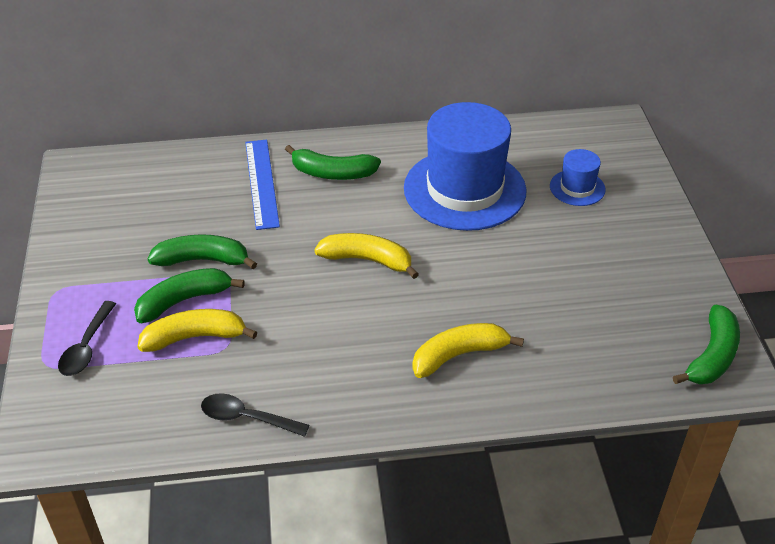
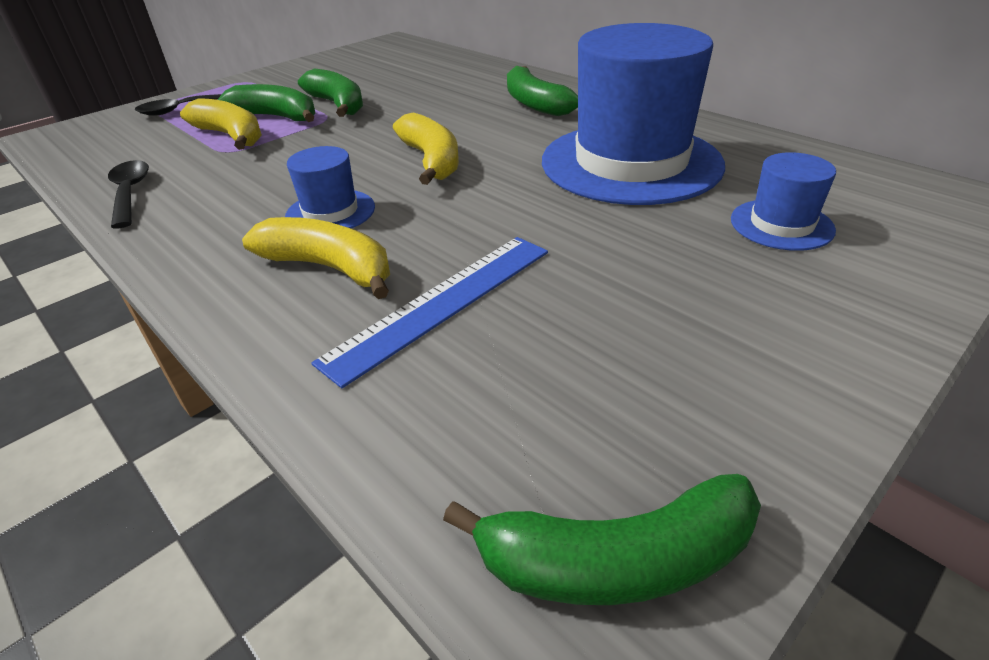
camera: 55 degrees right, 5 degrees down
blue ruler [245,140,280,230] -> blue ruler moved to [312,237,548,388]
none -> blue hat [285,146,375,229]

